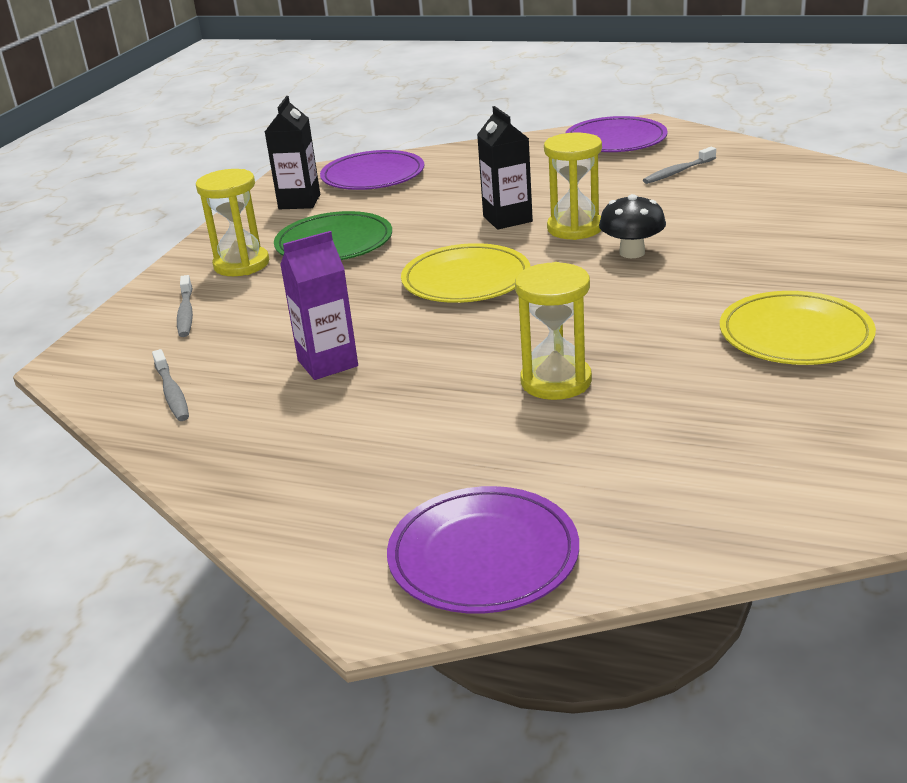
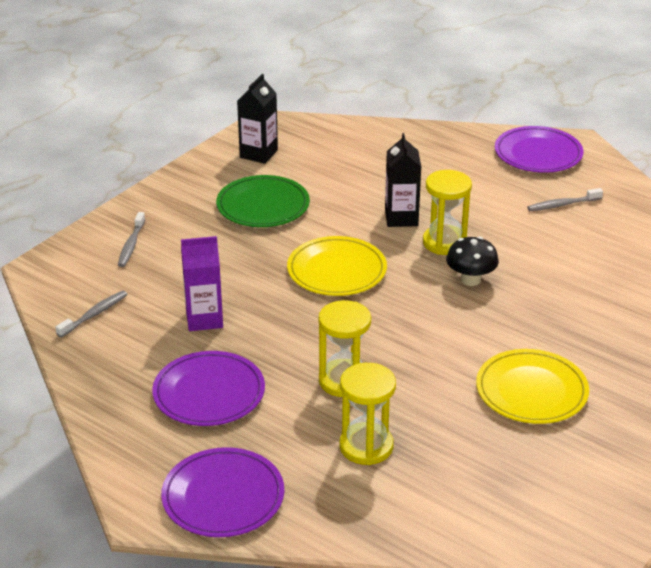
camera: 15 degrees right, 5 degrees up
grey toothbrush [152,349,189,421] -> grey toothbrush turned 135 degrees counterclockwise [56,291,127,338]
yellow hourglass [196,169,269,276] -> yellow hourglass moved to [340,363,396,465]
purple plate [320,150,424,190] -> purple plate moved to [152,351,265,426]

